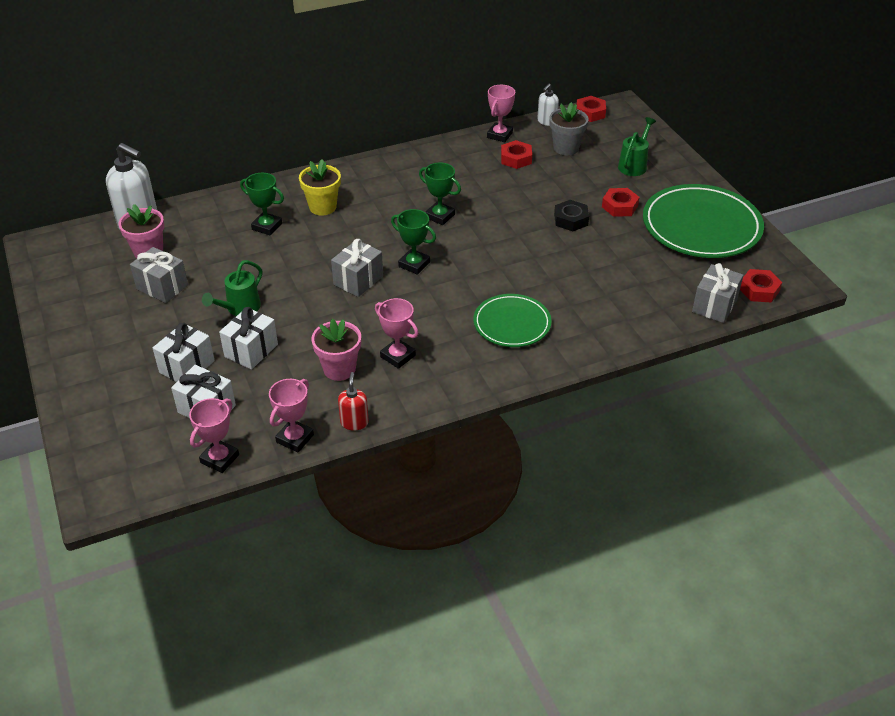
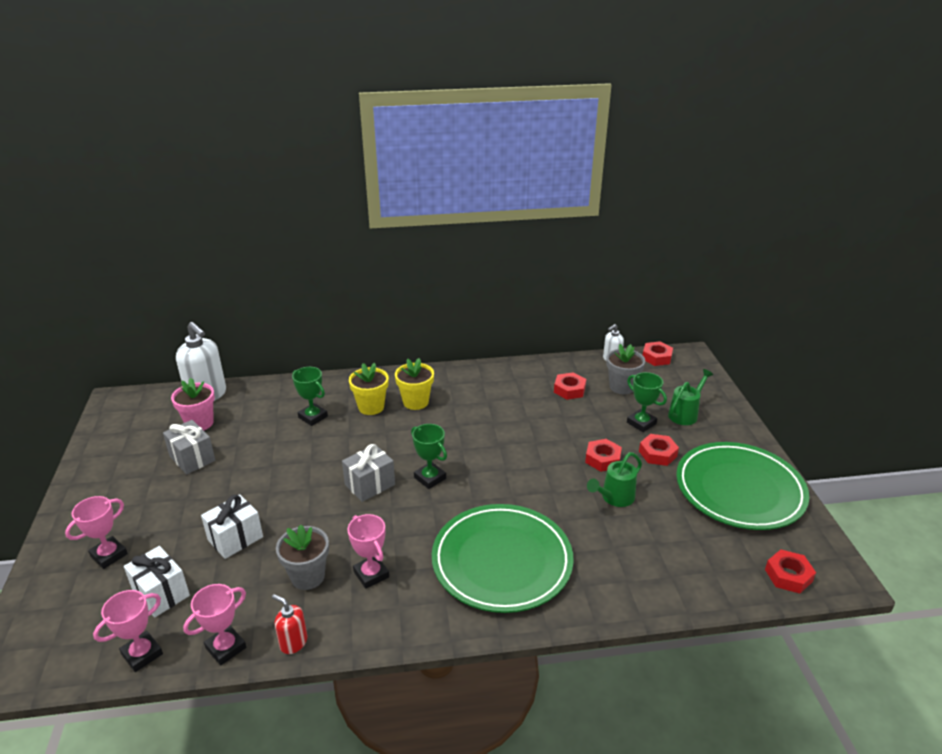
camera: 15 degrees right, 10 degrees down
white gift [153,323,215,382] -> none
green watering can [202,260,262,316] -> green watering can moved to [587,452,642,507]
pink flower pot [312,319,361,381] -> grey flower pot [276,525,329,590]
red soap dispenser [338,372,369,431] -> red soap dispenser turned 75 degrees counterclockwise [272,594,307,654]
green trophy [419,163,461,225] -> green trophy moved to [627,372,667,432]
green plate [473,294,552,347] -> green plate [432,504,574,613], size x1.69
pink trophy [487,85,515,142] -> pink trophy moved to [65,496,128,569]
black nut [554,200,589,231] -> red nut [585,439,622,472]
grey gift [692,263,744,323] -> none
none -> yellow flower pot [395,358,434,410]

